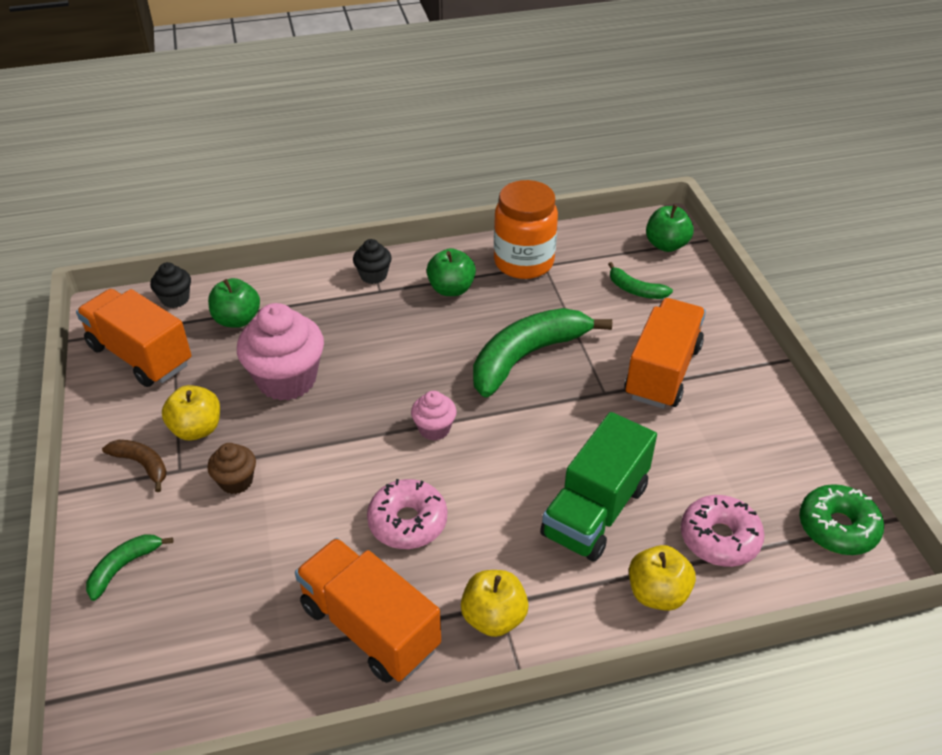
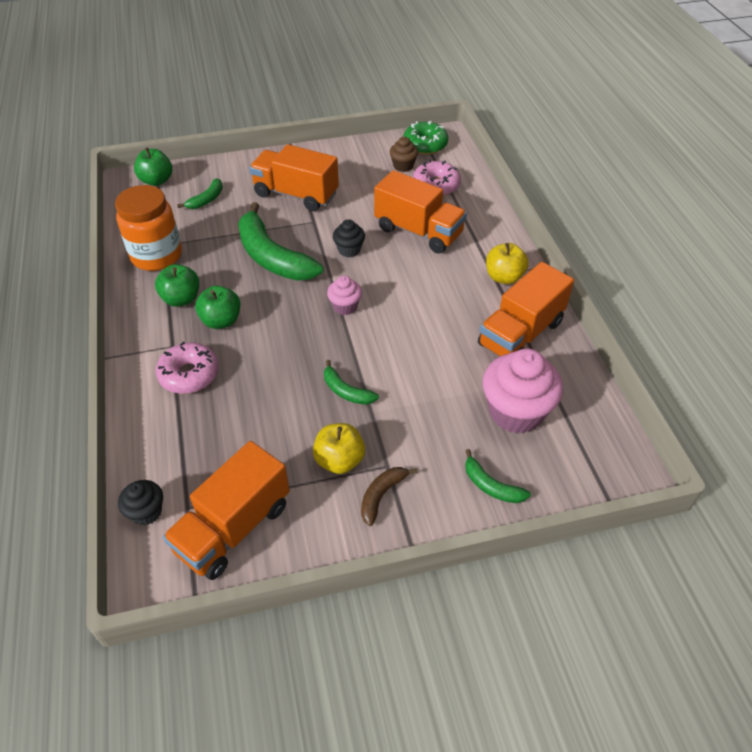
camera: 90 degrees left, 5 degrees up
brown cupcake [207,443,256,494] -> brown cupcake moved to [390,137,418,172]
green apple [208,278,260,328] -> green apple moved to [195,286,240,329]
pink cupcake [237,303,324,401] -> pink cupcake moved to [483,348,563,434]
black cupcake [353,239,392,284] -> black cupcake moved to [333,219,365,257]
pink donut [367,479,447,549] -> pink donut moved to [156,342,219,394]
green truck [540,412,657,562] -> orange truck [374,170,467,254]
yellow apple [629,545,696,611] -> none
none -> green banana [324,360,379,405]

